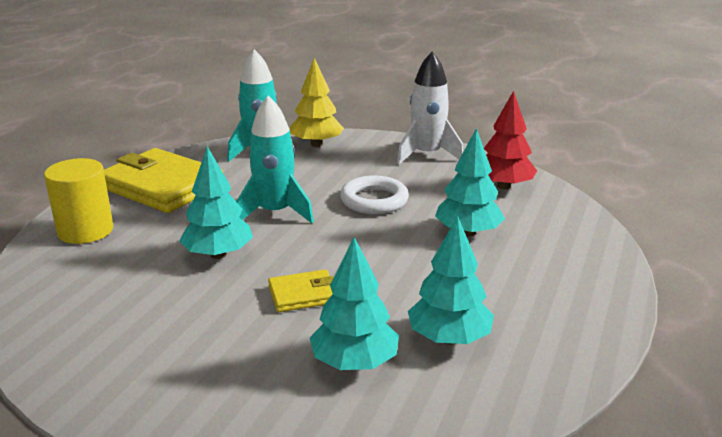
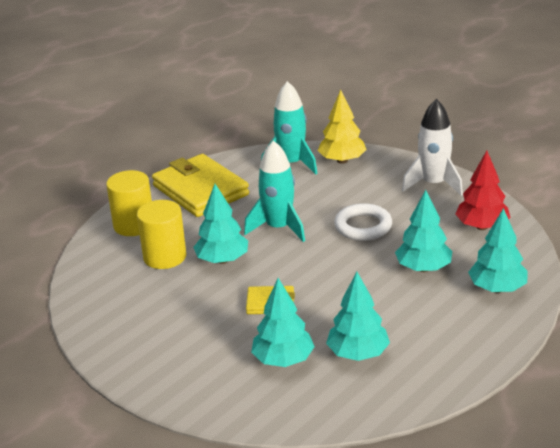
camera: 20 degrees right, 5 degrees up
none -> yellow cylinder [137,200,186,269]
none -> turquoise tree [468,208,528,293]

